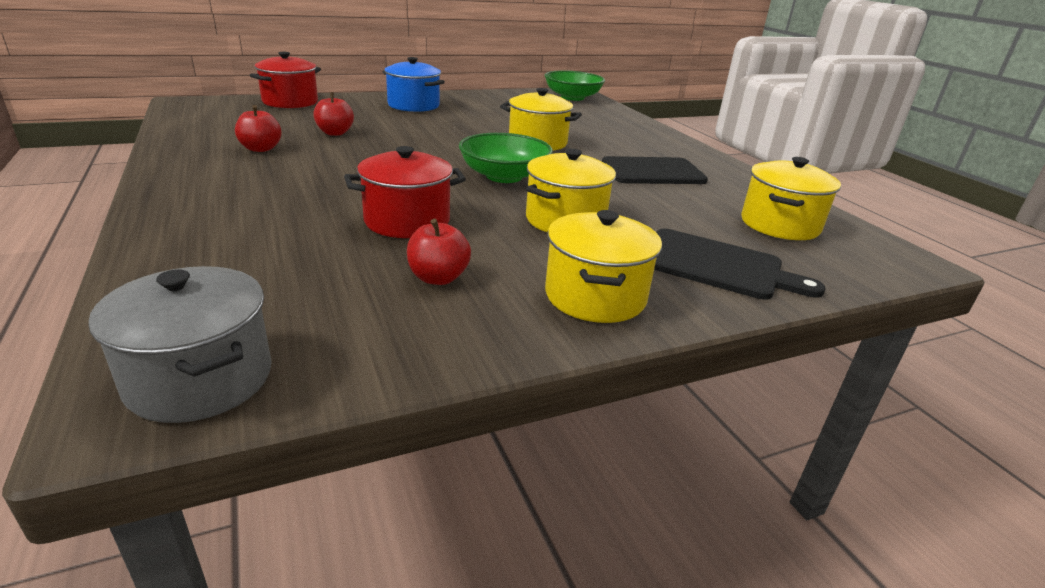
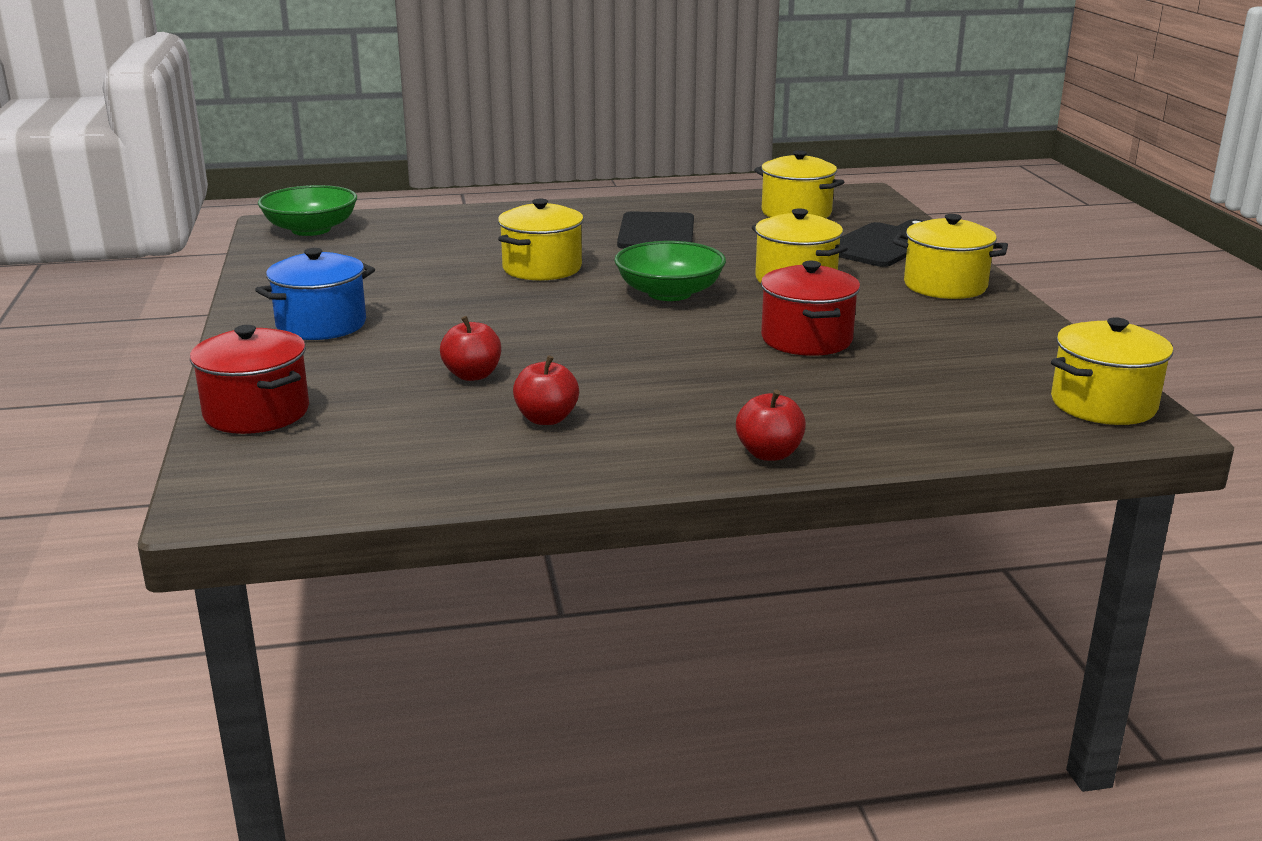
camera: 75 degrees left, 5 degrees down
grey pot [89,266,272,423] -> yellow pot [1051,317,1173,425]
red apple [407,219,471,285] -> red apple moved to [736,390,806,461]

